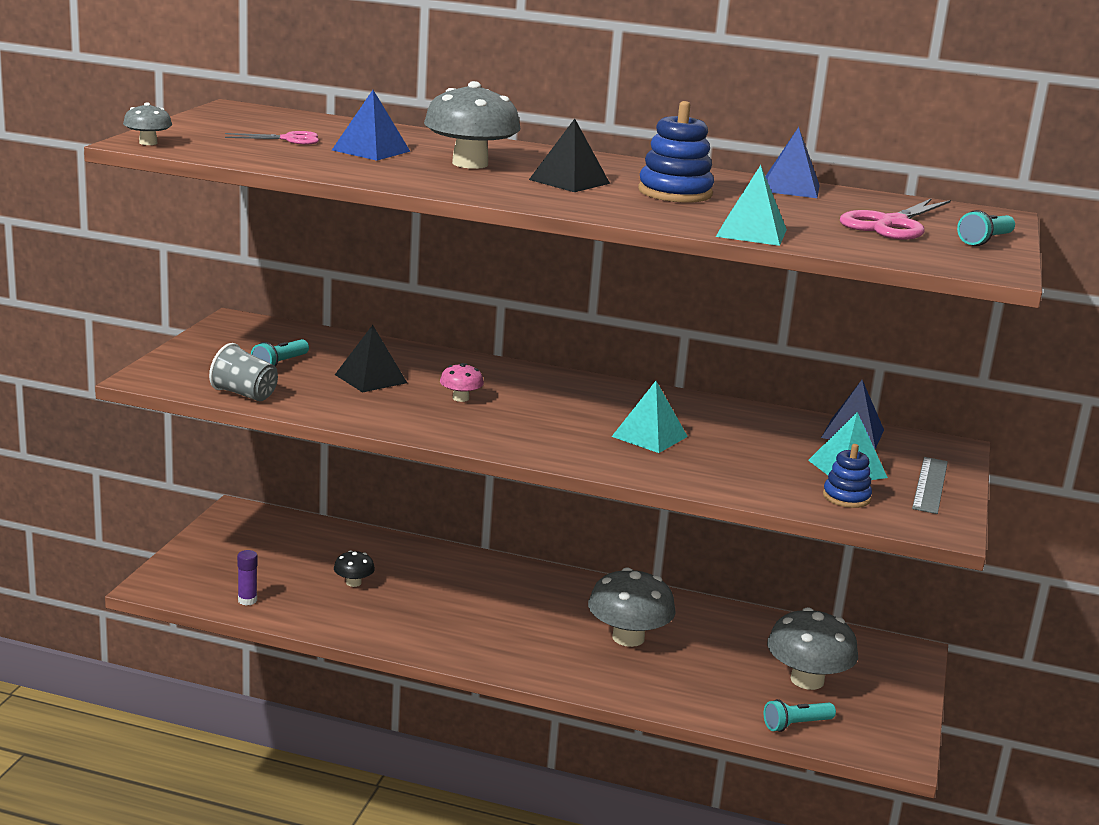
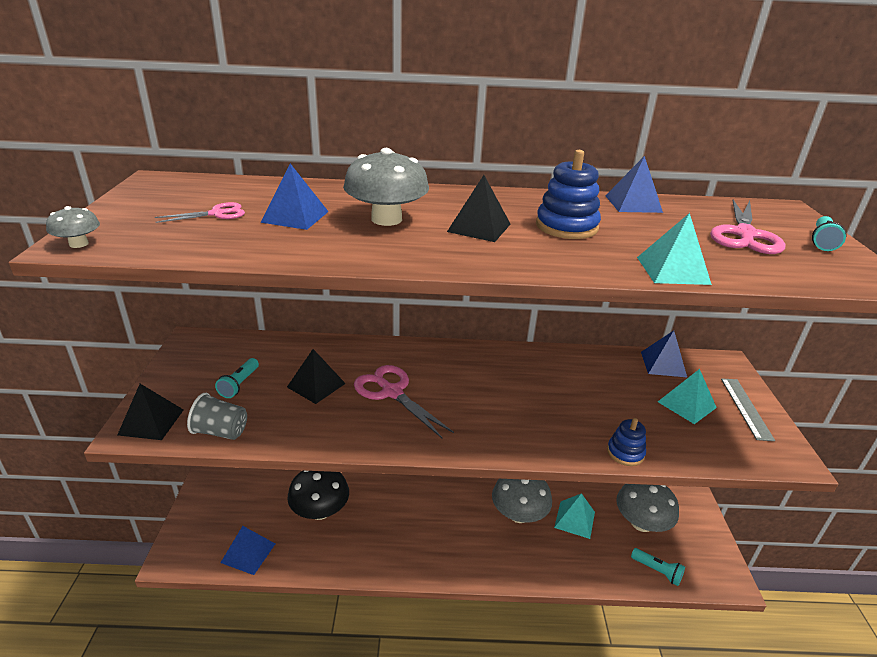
camera: 15 degrees left, 10 degrees up
purple glue stick [237,550,258,606] -> blue pyramid [221,526,275,575]
black mushroom [334,550,375,587] -> black mushroom [287,471,349,520], size x2.05
pink mushroom [440,363,484,402] -> pink scissors [354,365,454,438]
turquoise pyramid [611,381,688,453] -> turquoise pyramid moved to [554,493,595,539]
turquoise flashlight [764,699,836,732] -> turquoise flashlight turned 105 degrees counterclockwise [631,548,685,586]
blue stacking toy [823,444,872,508] -> blue stacking toy moved to [607,418,646,466]
none -> black pyramid [117,384,183,440]

